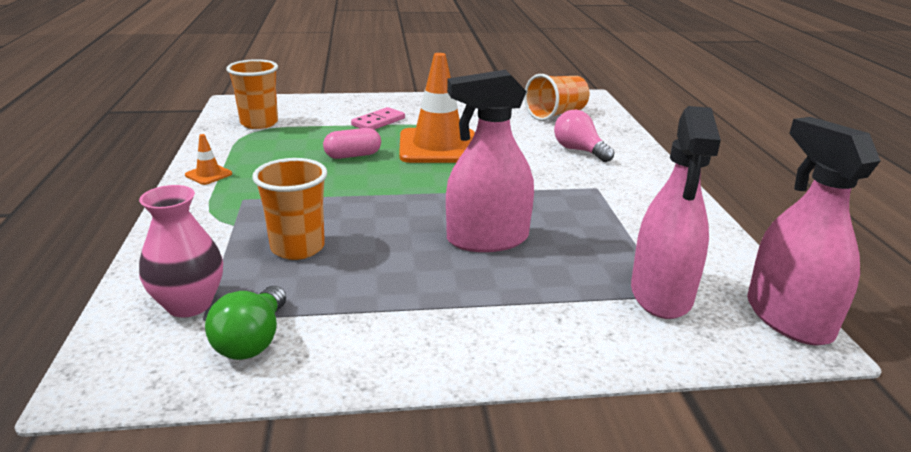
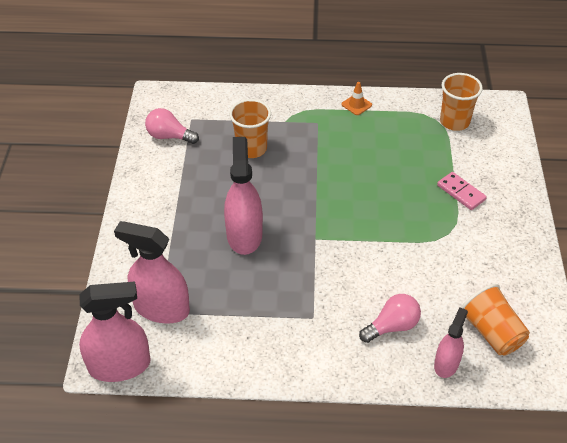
camera: 100 degrees right, 20 degrees up
pink vase [139,185,223,317] -> none
green light bulb [205,286,286,360] -> pink light bulb [145,108,199,144]
pink capsule [323,128,381,159] -> none
orange traffic cone [399,53,475,163] -> none
none -> pink spray bottle [434,307,468,378]

